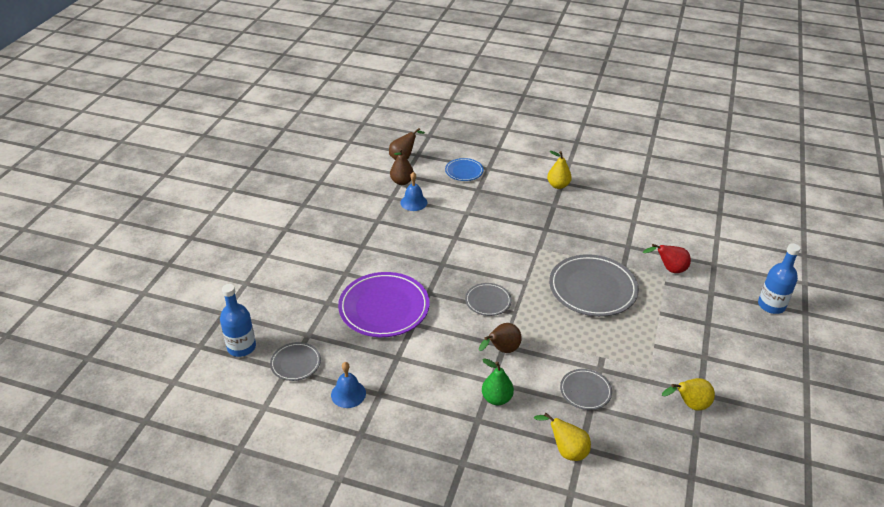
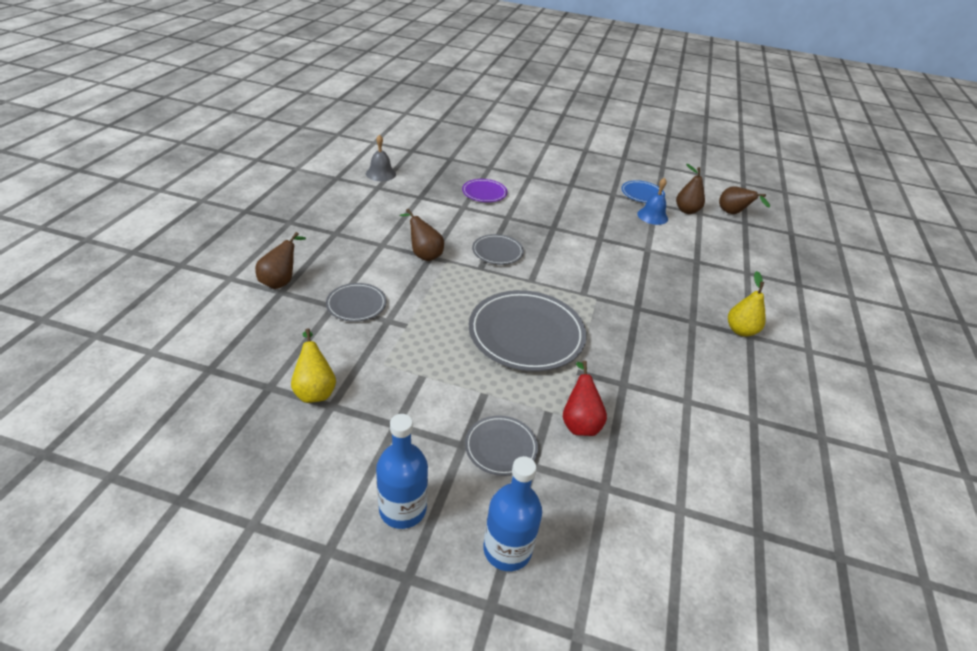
camera: 85 degrees right, 0 degrees up
blue bottle [220,284,256,357] -> blue bottle moved to [376,414,428,529]
grey plate [270,342,321,381] -> grey plate moved to [465,415,538,476]
blue bell [331,362,366,408] -> grey bell [366,134,396,181]
purple plate [338,272,429,337] -> purple plate [462,179,507,202], size x0.51
blue plate [445,158,484,181] -> blue plate moved to [621,180,665,203]
green pear [482,358,514,405] -> none
yellow pear [534,413,591,461] -> brown pear [255,232,306,289]

